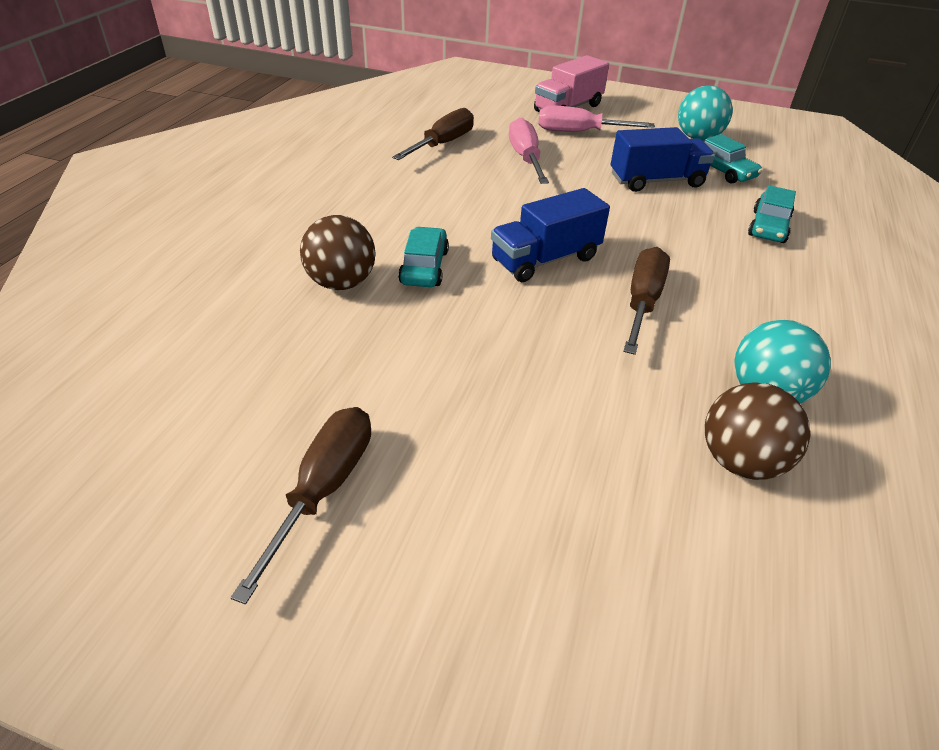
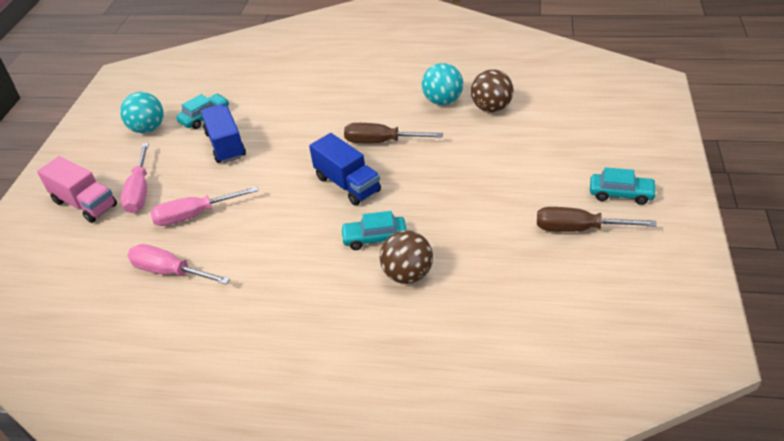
camera: 95 degrees left, 0 degrees up
brown screwdriver [392,108,474,160] -> pink screwdriver [127,244,230,284]
turquoise car [748,185,796,243] -> turquoise car moved to [590,167,657,205]

